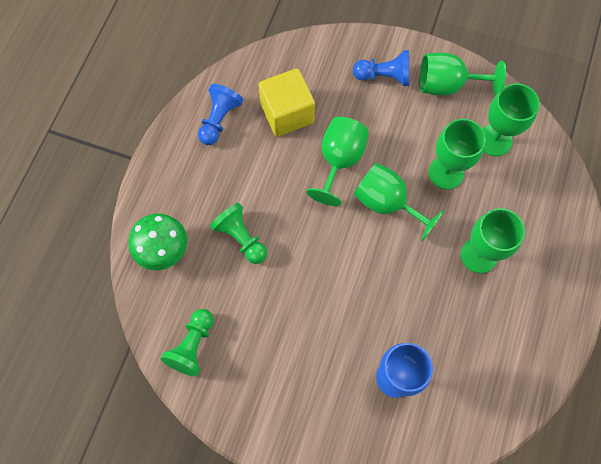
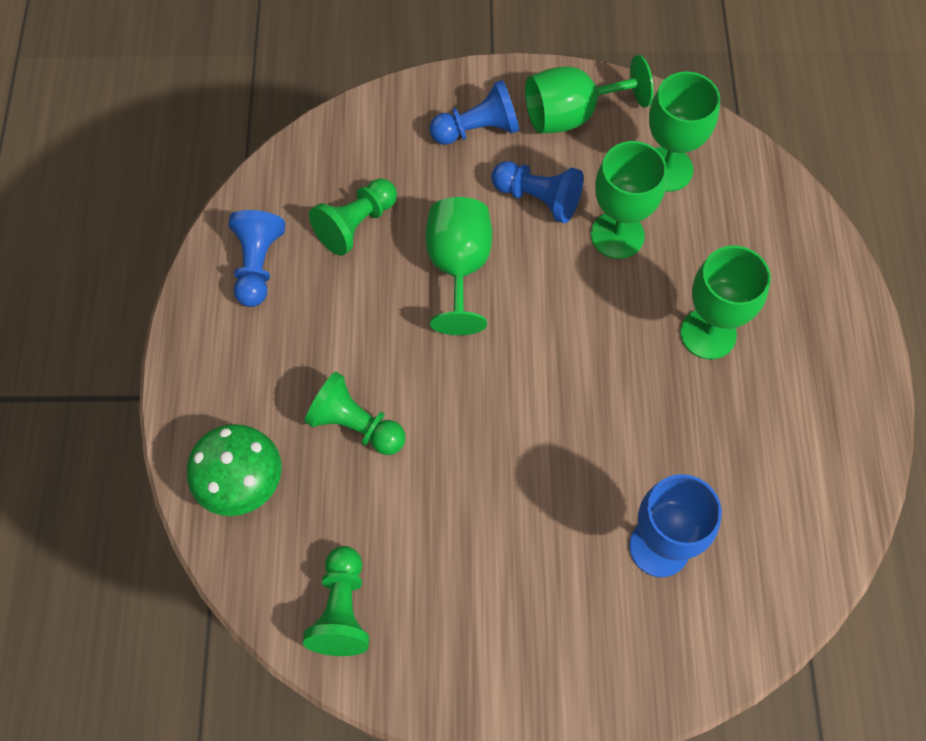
camera: 20 degrees left, 5 degrees down
yellow cube [258,68,315,137] -> green pawn [309,178,397,256]
green goblet [354,162,444,241] -> none
none -> blue pawn [491,161,583,223]

